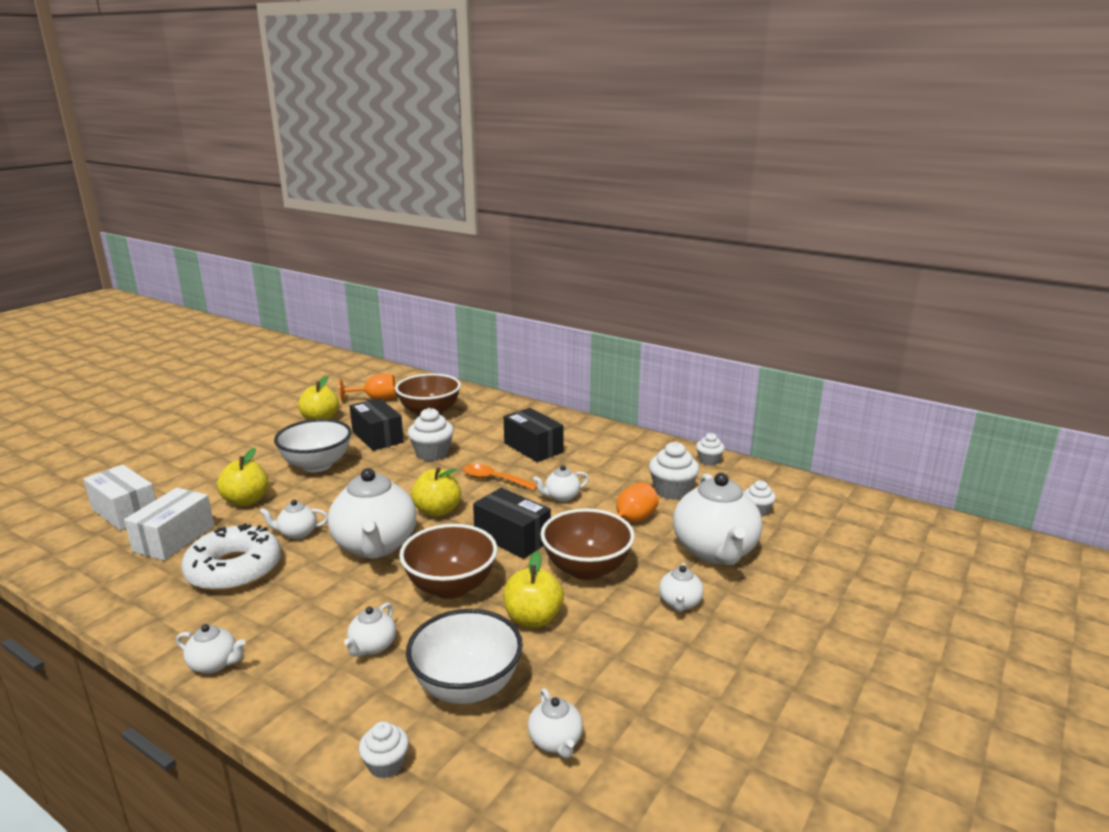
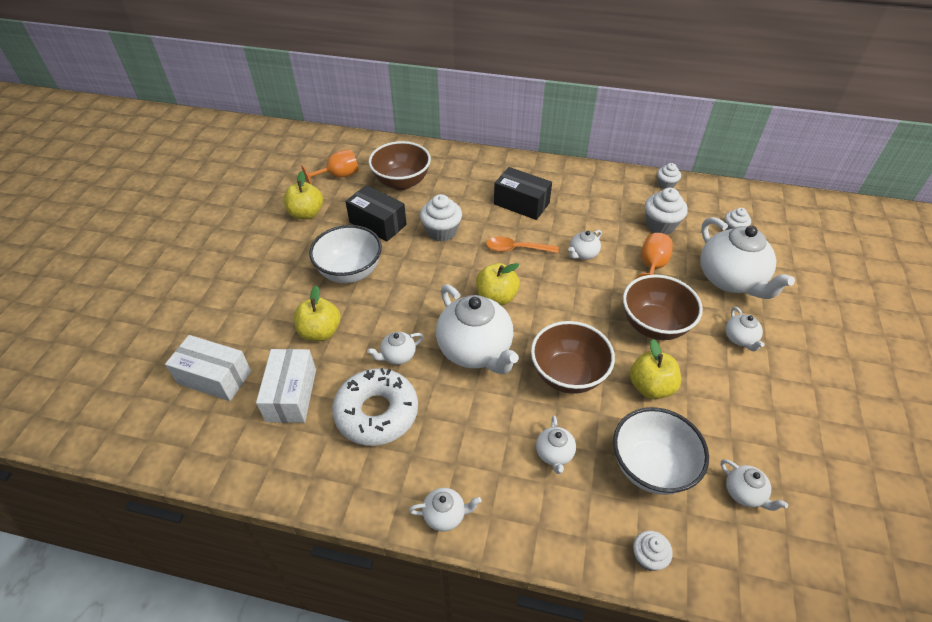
camera: 20 degrees left, 25 degrees up
black box [473,488,551,559] -> none

